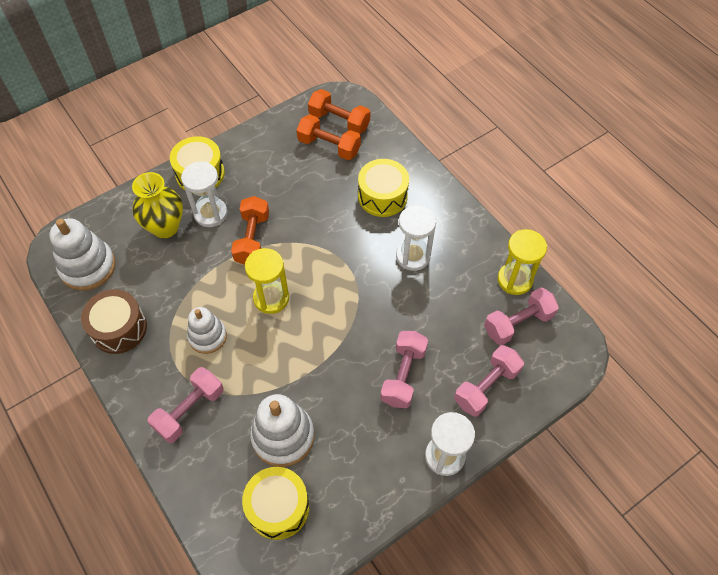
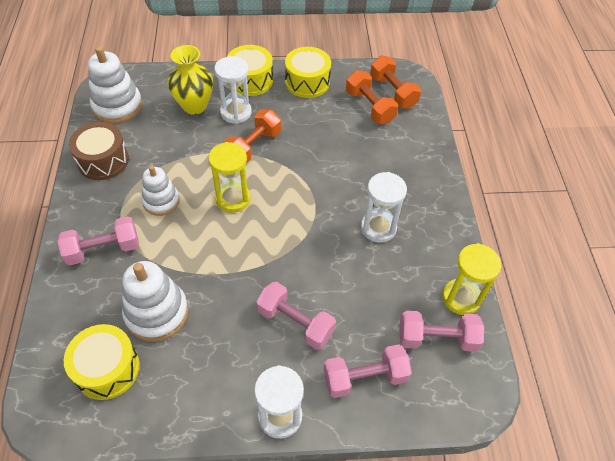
camera: 30 degrees right, 5 degrees down
yellow drum [358,159,409,217] -> yellow drum moved to [285,47,331,98]
pink dumbbell [380,331,428,408] -> pink dumbbell turned 75 degrees clockwise [256,281,336,350]

